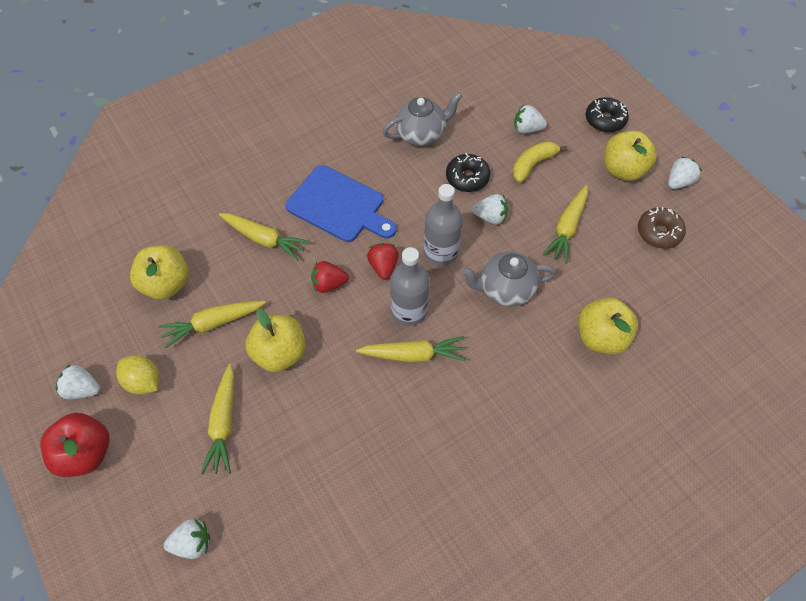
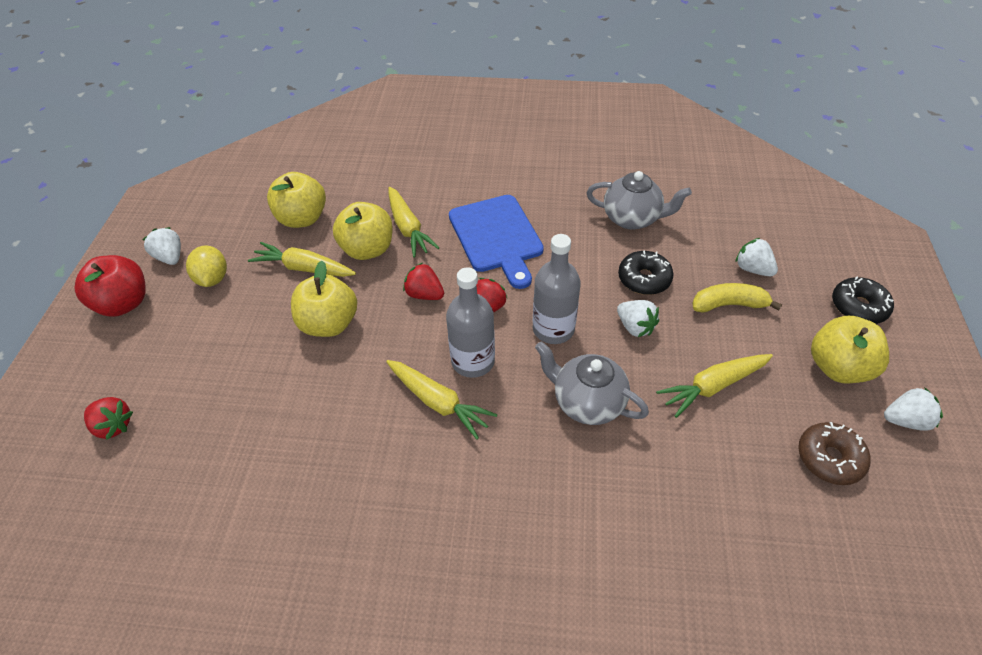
camera: 40 degrees right, 10 degrees down
white strawberry [164,519,210,559] -> red strawberry [84,397,133,440]
yellow carrot [200,364,234,474] -> none
yellow apple [578,297,638,354] -> yellow apple moved to [333,202,393,260]

